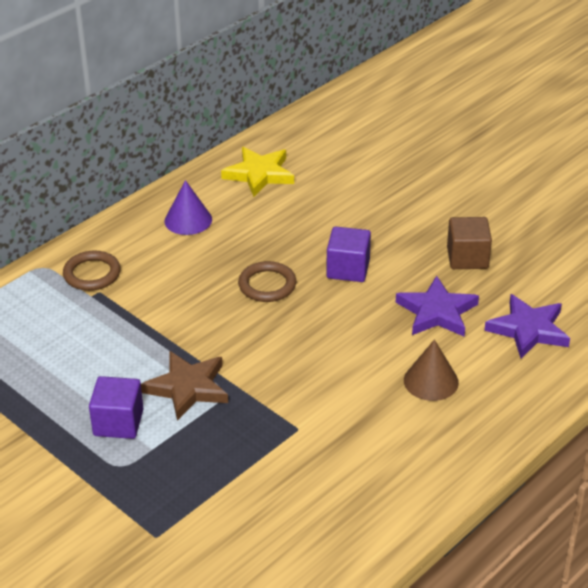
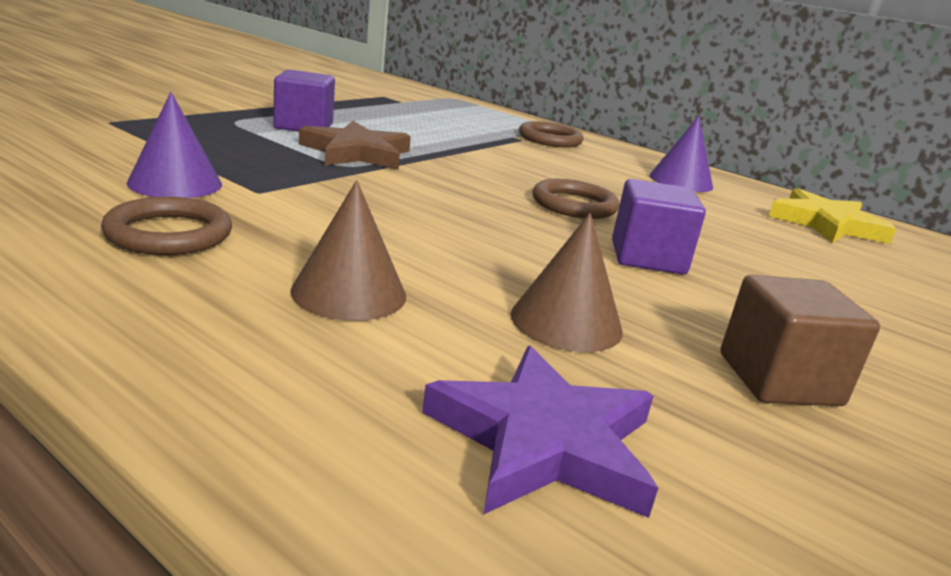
camera: 80 degrees right, 15 degrees down
purple star [396,276,479,337] -> brown cone [511,213,623,352]
none -> brown ring [101,197,232,255]
none -> purple cone [127,92,222,198]

